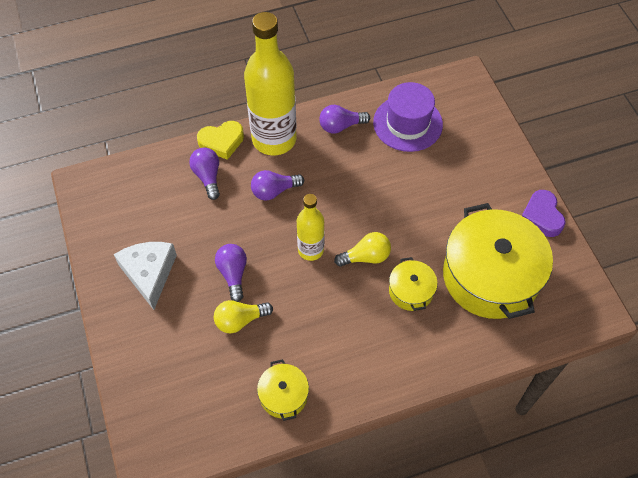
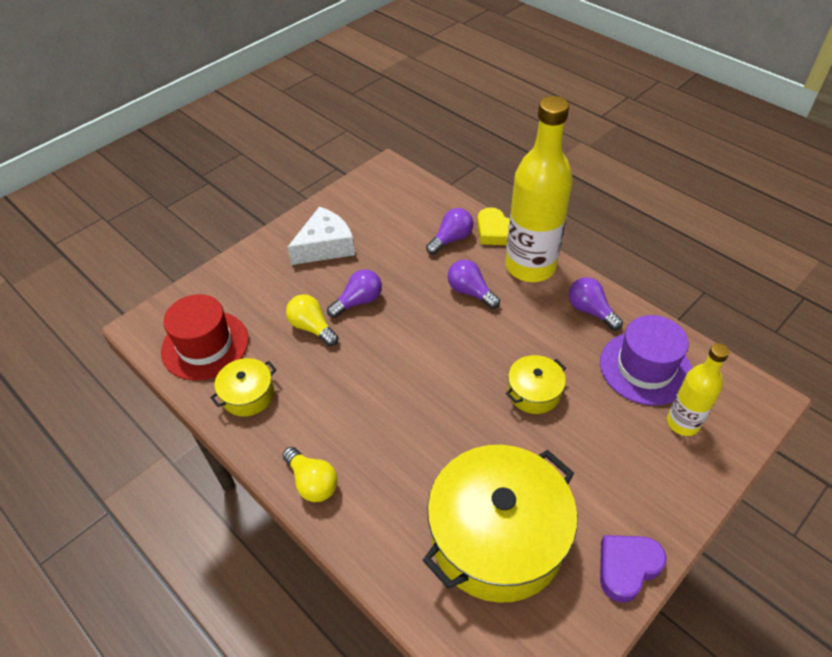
camera: 65 degrees right, 10 degrees down
yellow bottle [297,194,325,261] -> yellow bottle moved to [667,343,729,436]
yellow light bulb [334,232,391,267] -> yellow light bulb moved to [282,447,338,502]
yellow pot [389,257,438,311] -> yellow pot moved to [506,355,566,414]
none -> red hat [161,294,249,381]

